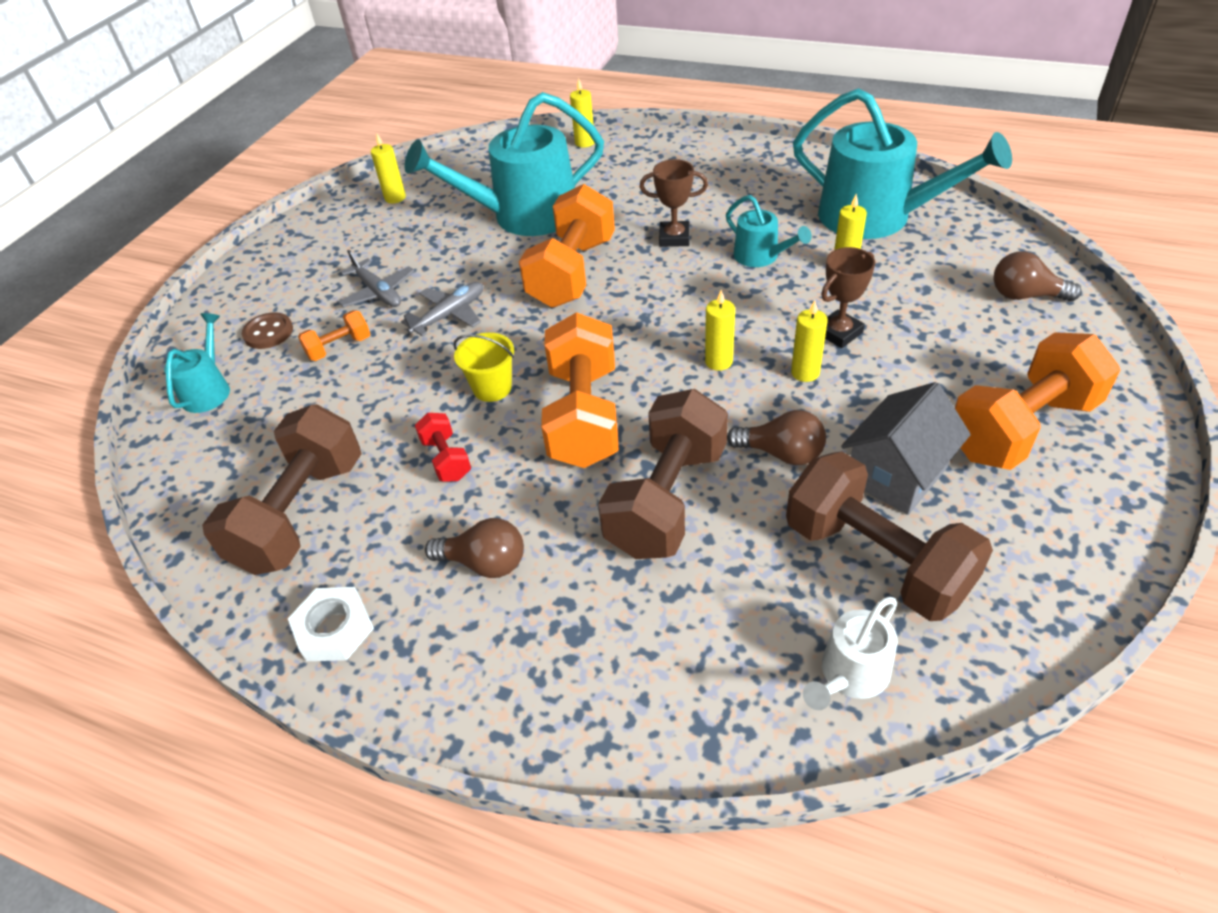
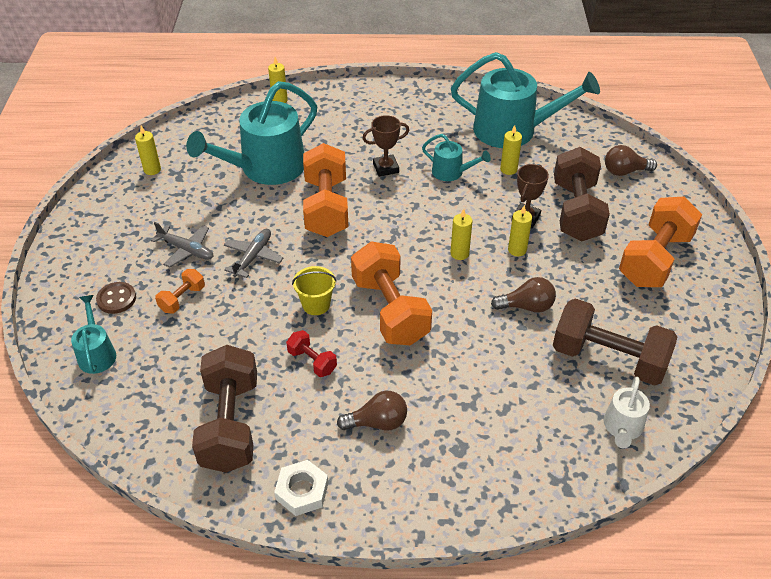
camera: 25 degrees left, 0 degrees up
brown dumbbell [598,389,728,559] -> brown dumbbell moved to [554,147,610,241]
grey house [841,382,971,515] -> none

